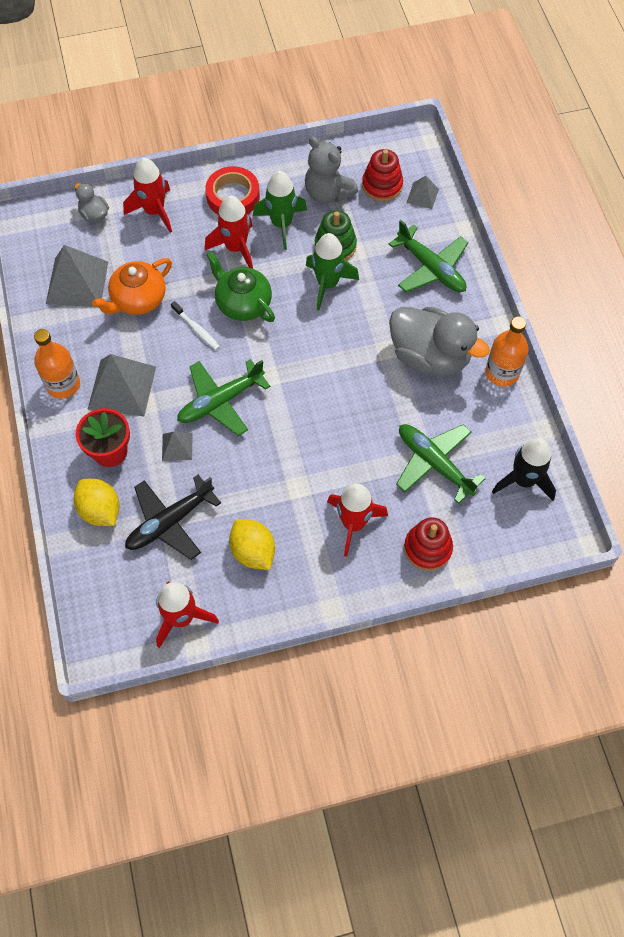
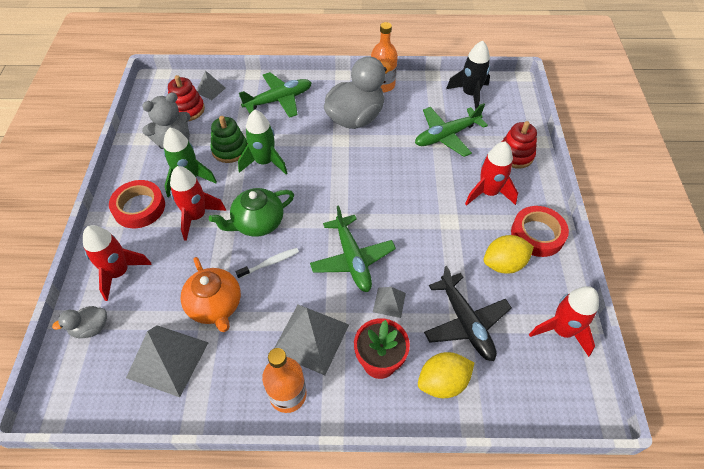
camera: 75 degrees left, 10 degrees down
none -> red tape [511,206,569,257]

